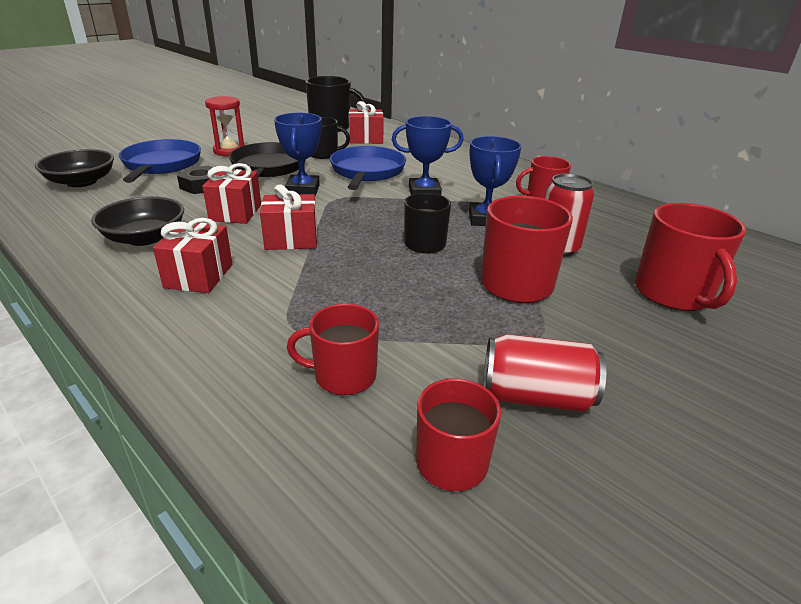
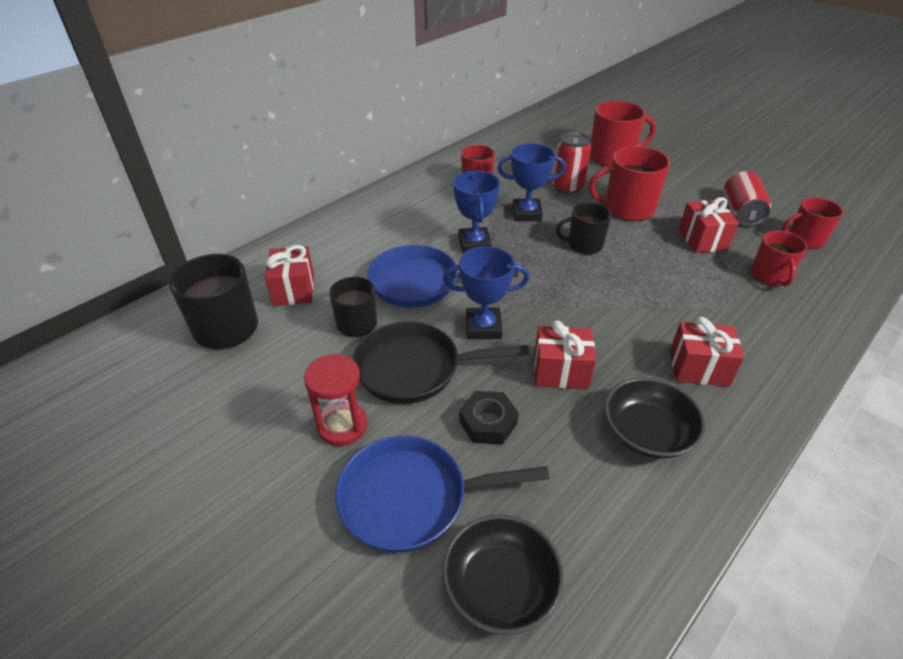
camera: 90 degrees left, 10 degrees up
red gift [260,185,317,250] -> red gift moved to [679,197,739,253]

